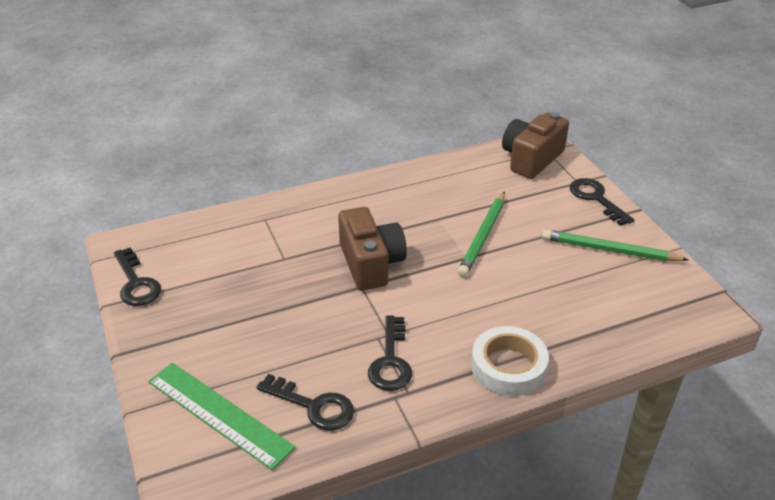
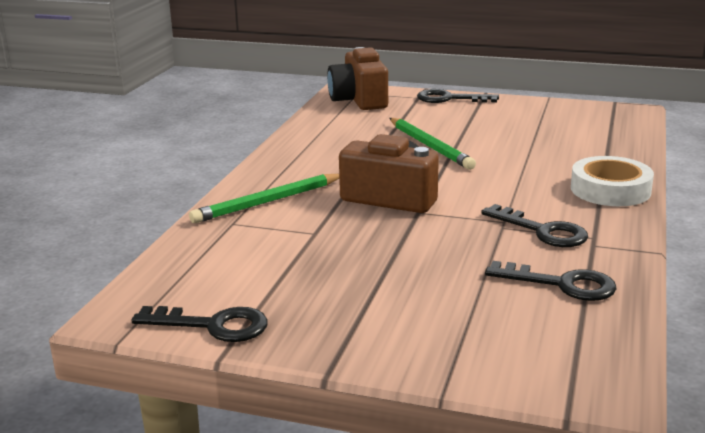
camera: 50 degrees left, 15 degrees down
green ruler [148,363,296,470] -> none
black key [256,374,354,431] -> black key turned 45 degrees clockwise [485,261,617,301]
green pencil [542,229,689,261] -> green pencil moved to [189,174,339,223]

